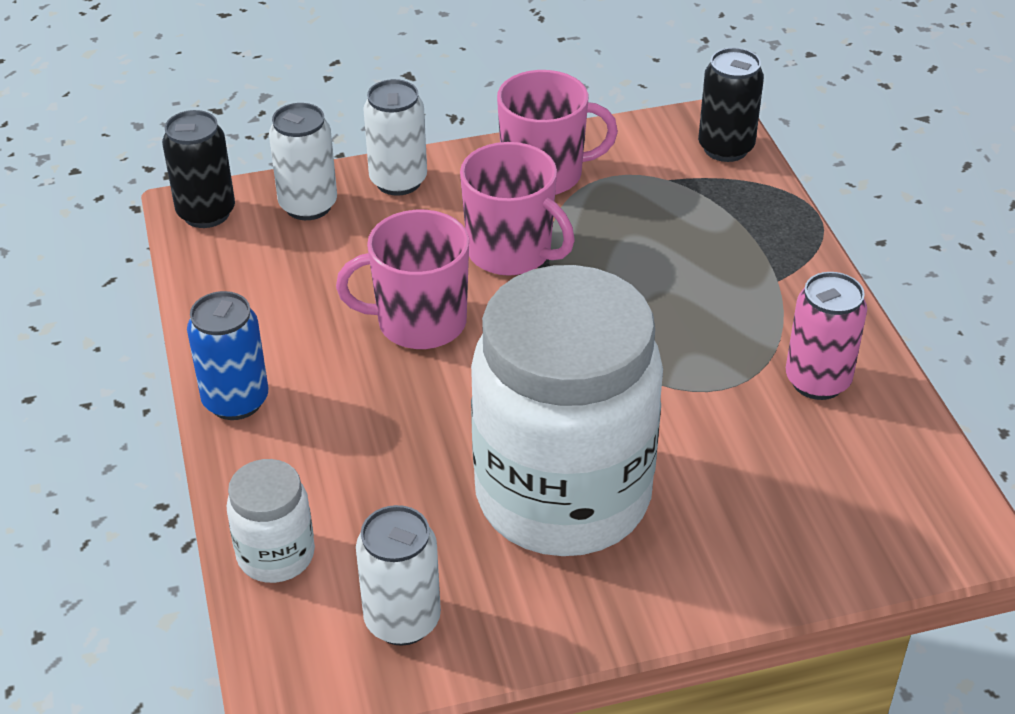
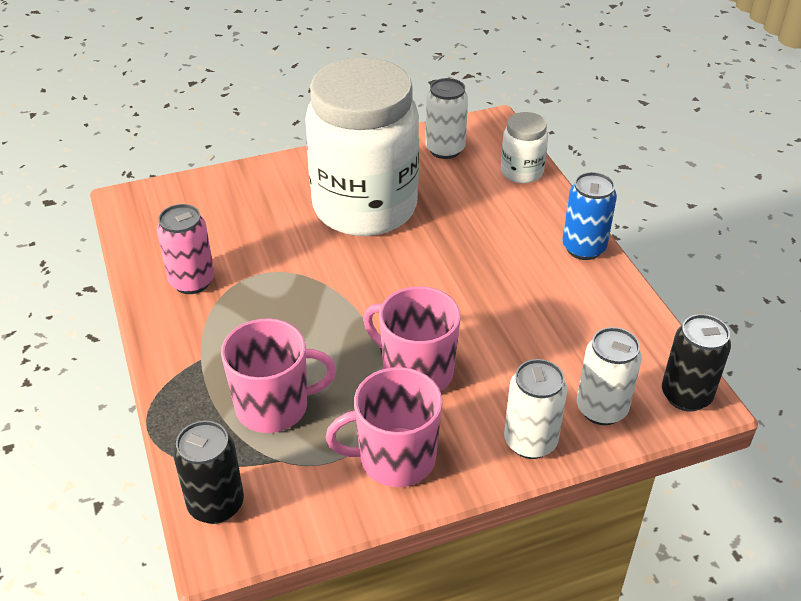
camera: 175 degrees right, 0 degrees up
pink mug [336,210,469,349] -> pink mug moved to [221,318,336,433]

